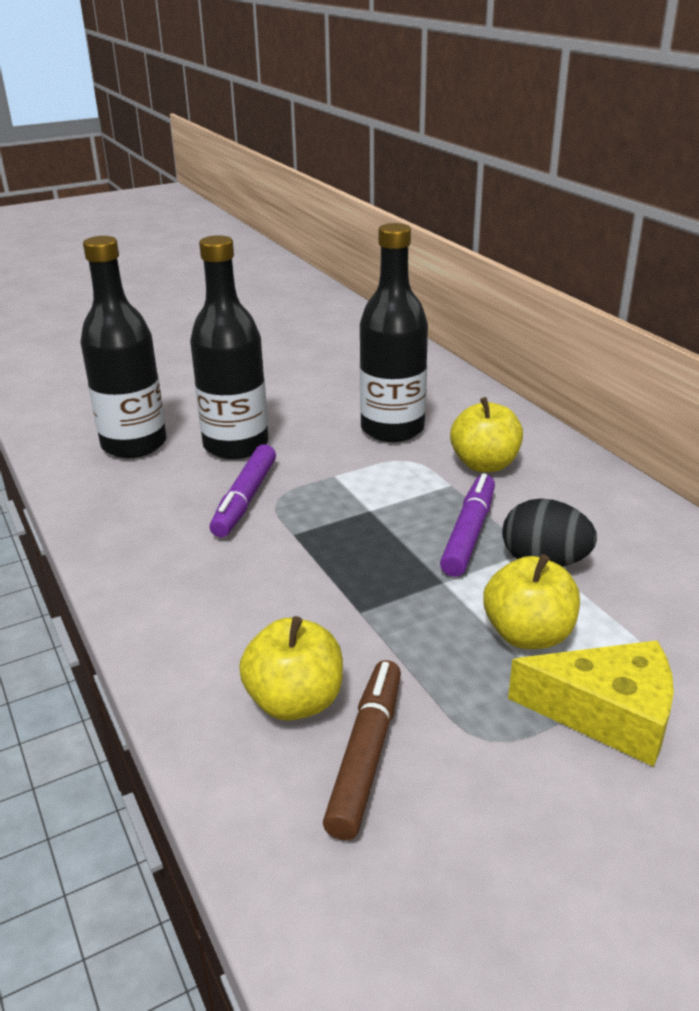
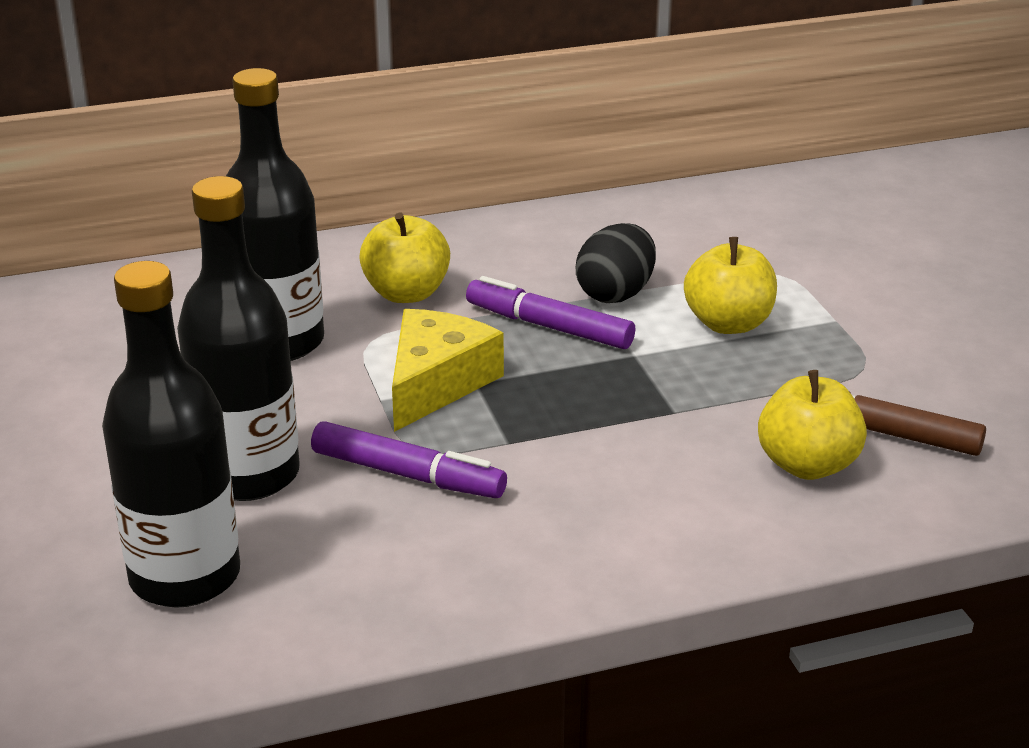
camera: 80 degrees left, 0 degrees up
yellow cheese [508,640,674,767] -> yellow cheese moved to [392,309,504,432]

